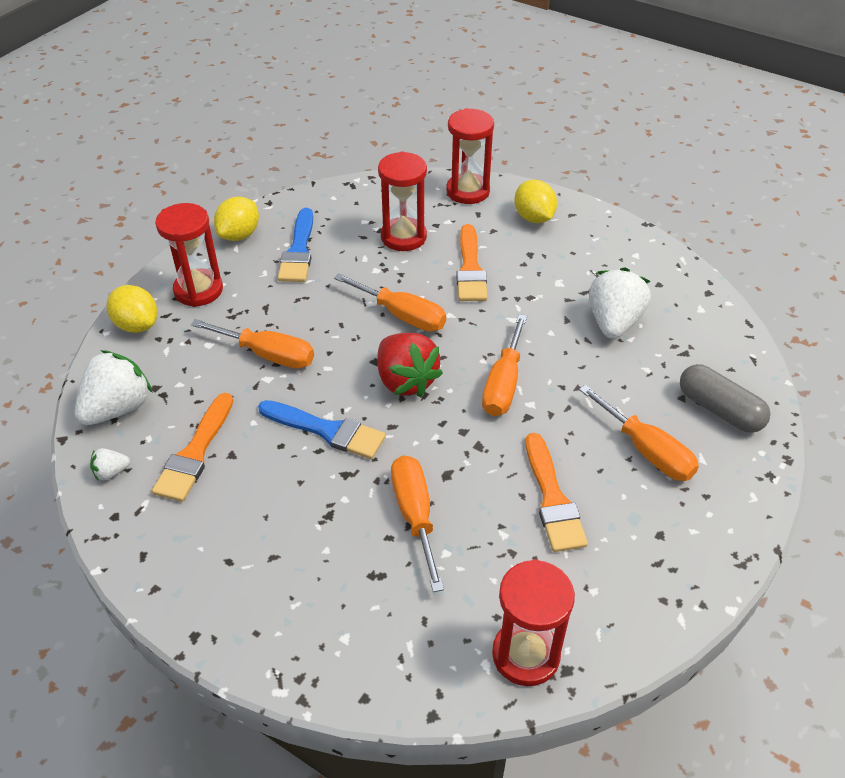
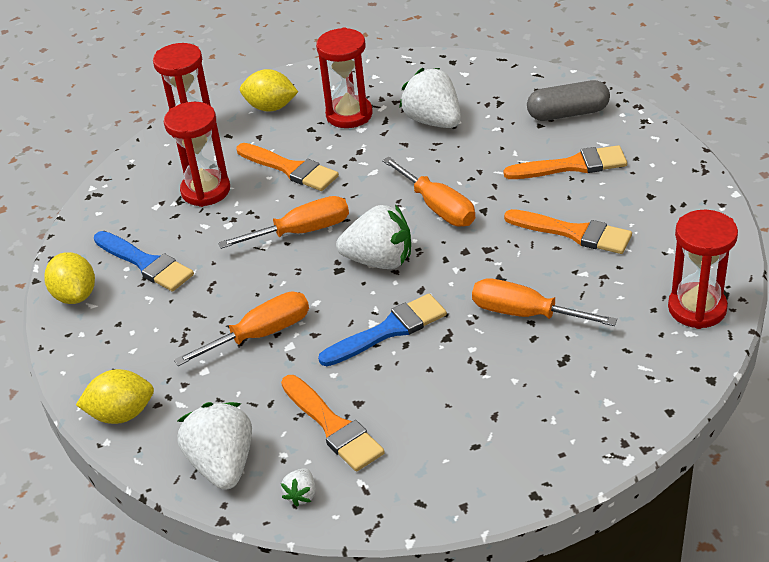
camera: 50 degrees left, 5 degrees down
red hourglass [155,203,223,307] -> red hourglass moved to [316,28,372,128]
red strawberry [378,333,443,397] -> white strawberry [336,204,411,269]
orange screwdriver [579,385,699,481] -> orange brush [504,145,627,179]

